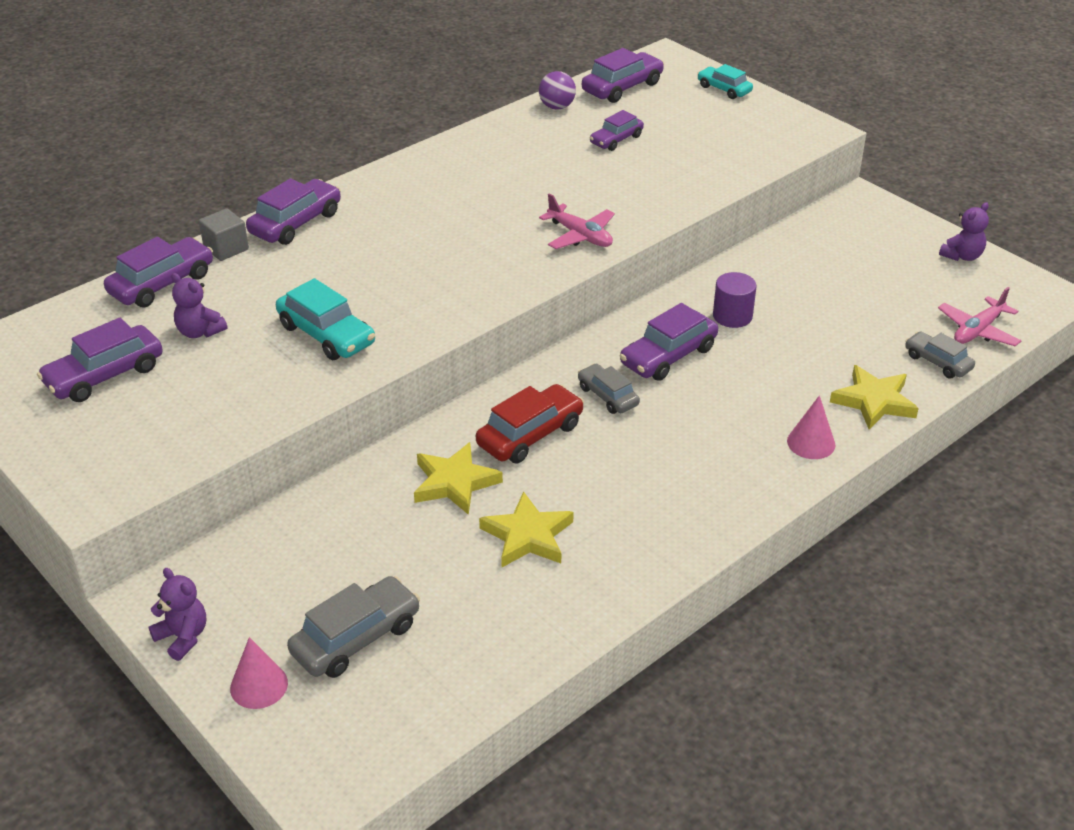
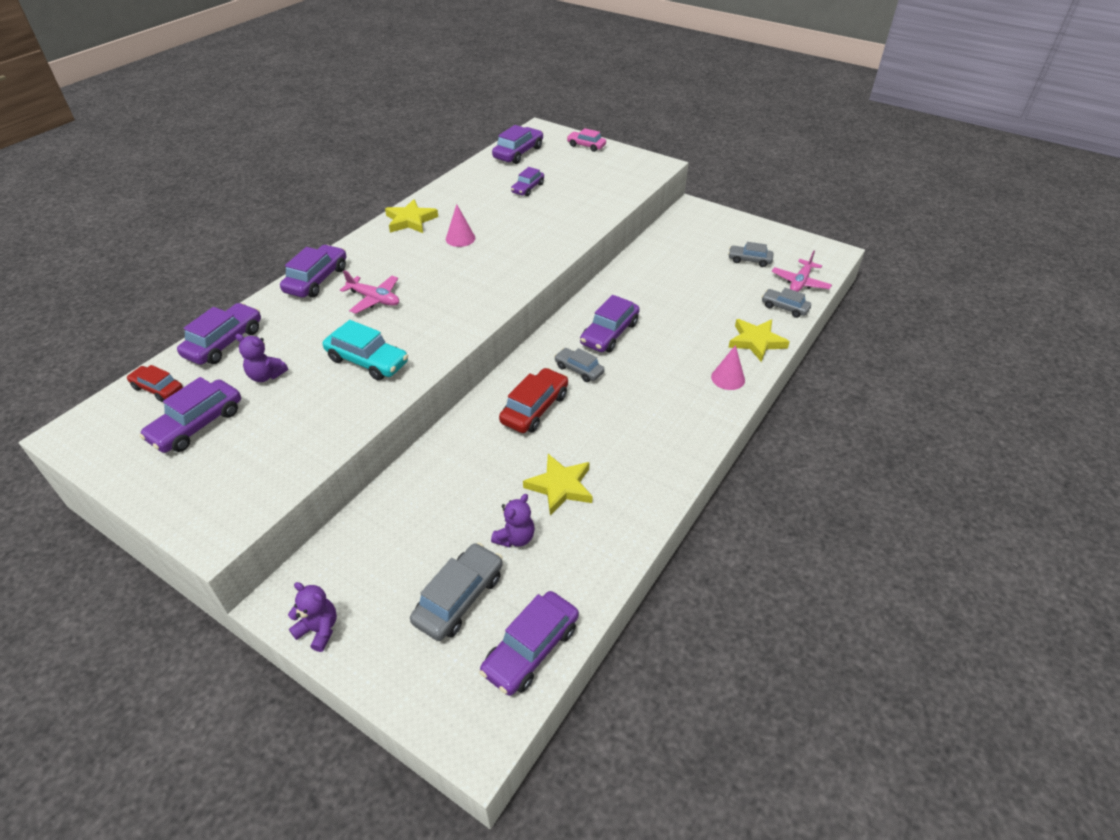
camera: 15 degrees left, 5 degrees up
grey cube [199,208,249,261] -> none
pink cone [230,637,288,709] -> pink cone moved to [446,204,475,247]
yellow star [414,442,503,515] -> yellow star moved to [385,199,438,233]
purple ball [539,71,576,110] -> none
pink plane [539,193,615,249] -> pink plane moved to [340,270,399,314]
turquoise car [697,64,753,99] -> pink car [567,128,606,152]
purple cylinder [713,272,756,328] -> none
purple teddy bear [939,202,989,261] -> purple teddy bear moved to [491,494,535,547]
none -> red car [127,365,183,402]
none -> purple car [479,591,579,696]
none -> grey car [728,242,774,267]

